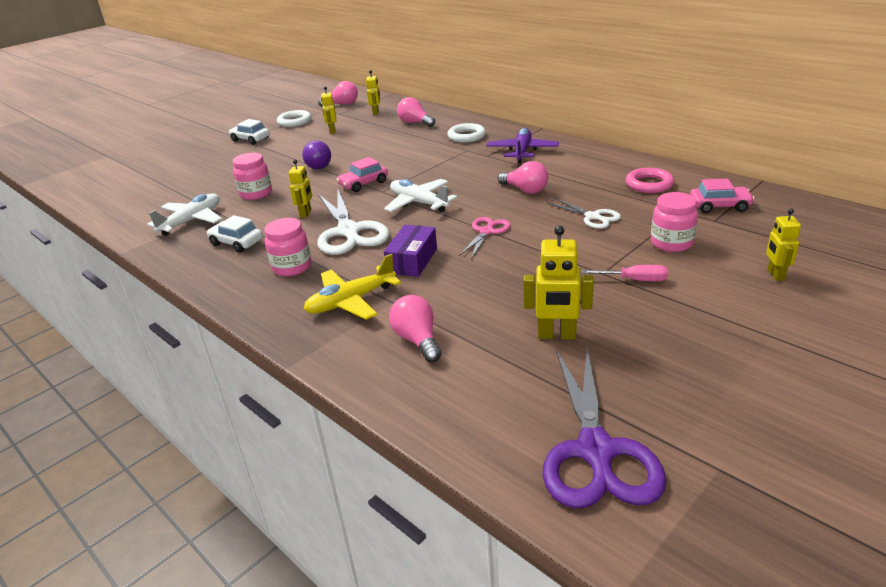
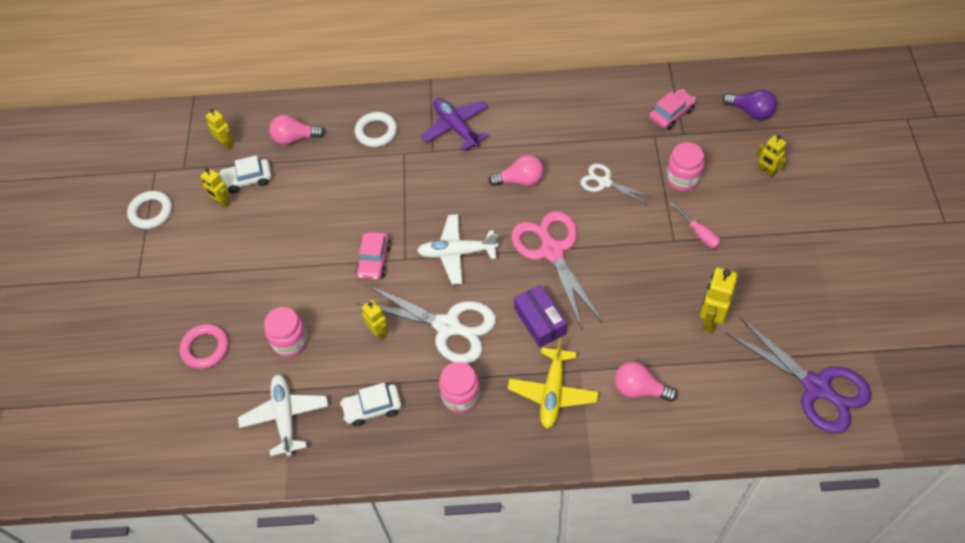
camera: 45 degrees left, 25 degrees up
white car [229,119,270,145] -> white car moved to [219,155,272,193]
purple light bulb [302,140,331,169] -> purple light bulb moved to [723,89,777,120]
pink light bulb [318,81,358,107] -> none
pink scissors [459,217,511,259] -> pink scissors [512,211,603,329], size x1.84
yellow robot [523,226,594,340] -> yellow robot turned 150 degrees clockwise [700,267,738,333]
white scissors [547,198,621,229] -> white scissors turned 150 degrees counterclockwise [580,164,651,205]
pink screwdriver [582,265,668,281] -> pink screwdriver turned 90 degrees clockwise [670,203,721,249]
pink ring [626,168,674,193] -> pink ring moved to [180,324,229,369]

